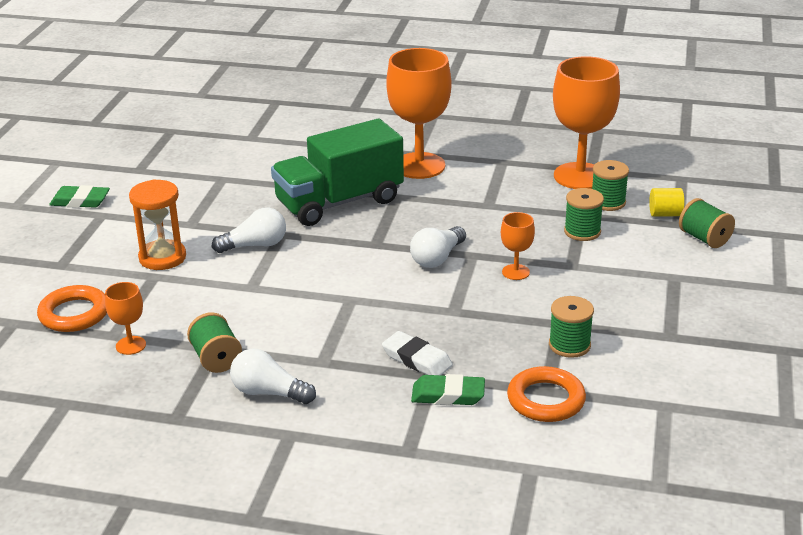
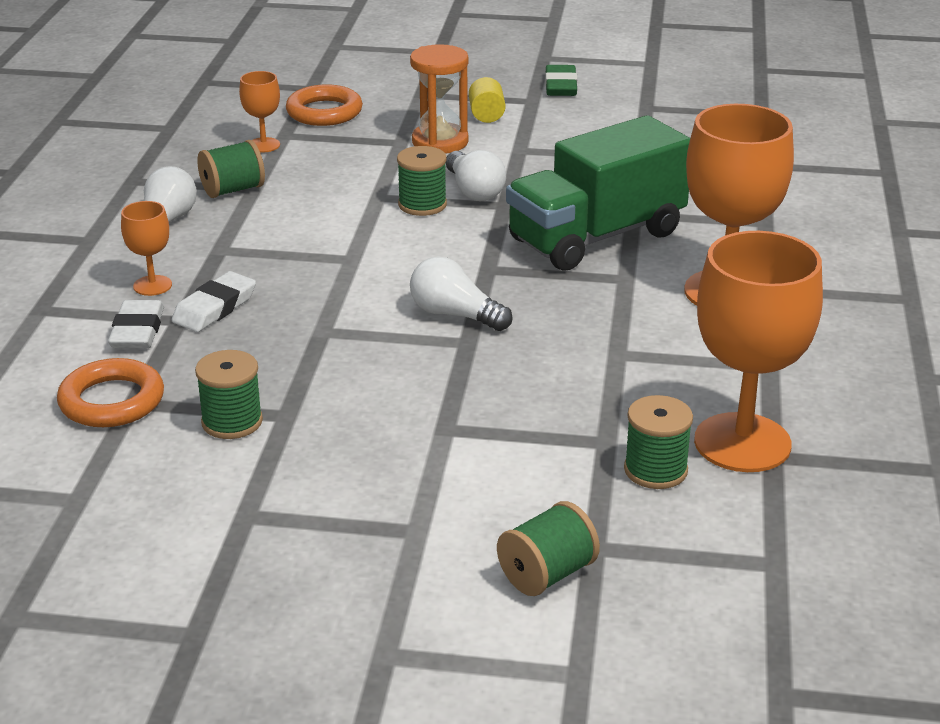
camera: 85 degrees right, 0 degrees up
green truck [271,119,404,226] -> green truck turned 90 degrees counterclockwise [506,115,690,271]
green eraser [411,374,485,405] -> white eraser [108,300,164,348]
orange goblet [501,212,535,280] -> orange goblet moved to [121,201,172,296]
green spool [564,188,604,241] -> green spool moved to [397,146,447,216]
yellow cylinder [649,188,684,217] -> yellow cylinder moved to [469,77,506,123]

